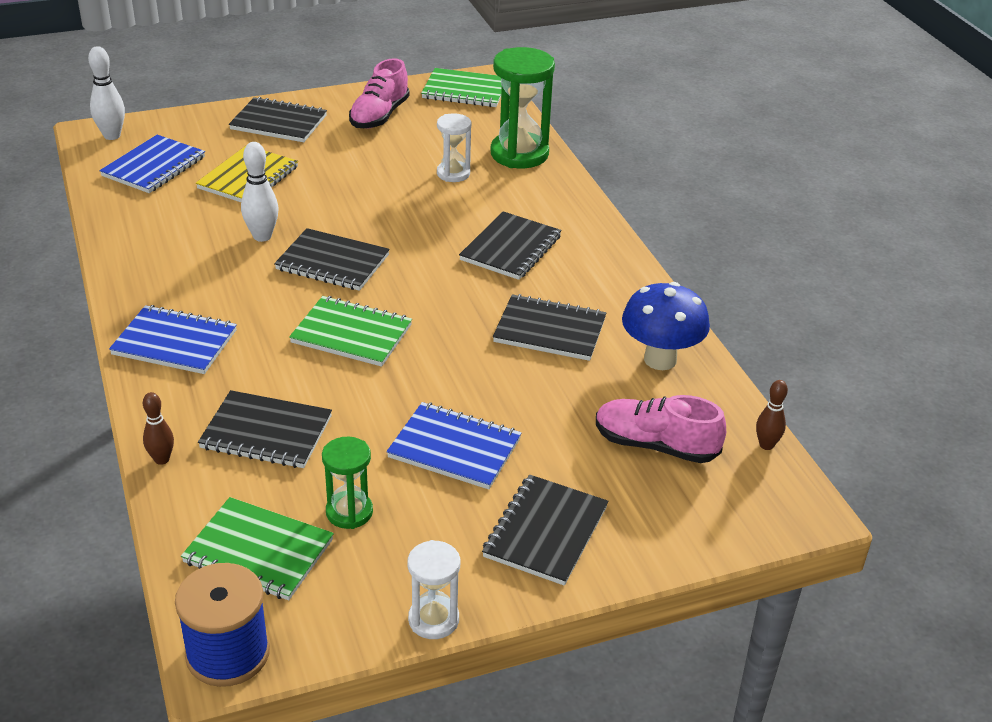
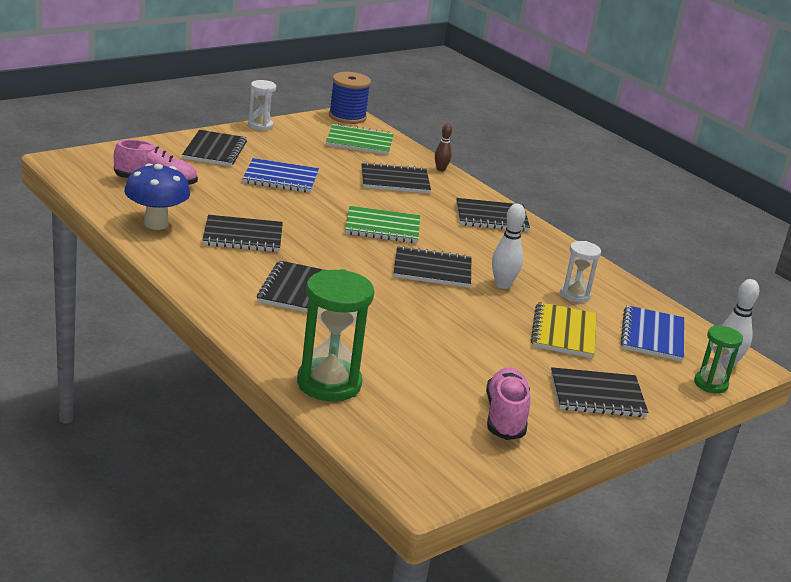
camera: 160 degrees right, 10 degrees down
blue notebook [109,305,237,374] -> black notebook [456,198,530,232]
green hourglass [322,437,373,529] -> green hourglass moved to [694,325,743,394]
green notebook [421,68,502,107] -> none
white hourglass [437,113,471,182] -> white hourglass moved to [560,241,601,303]
brown bowling pin [756,380,788,450] -> none

